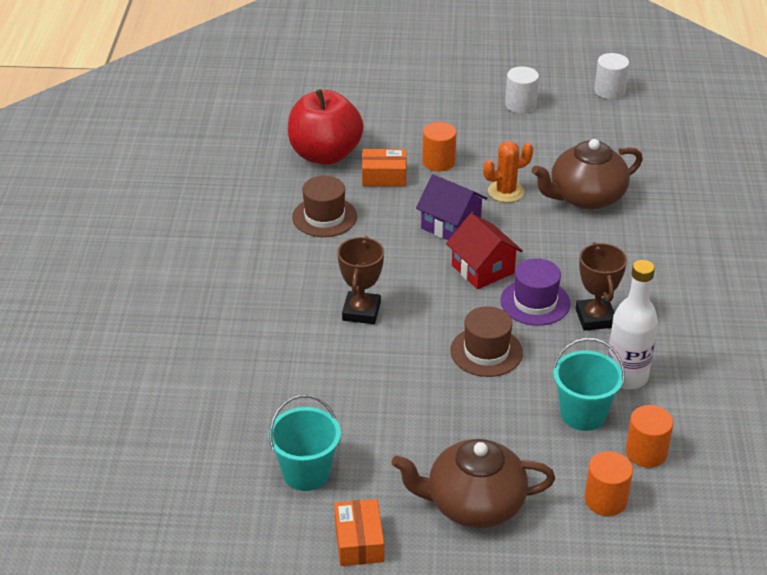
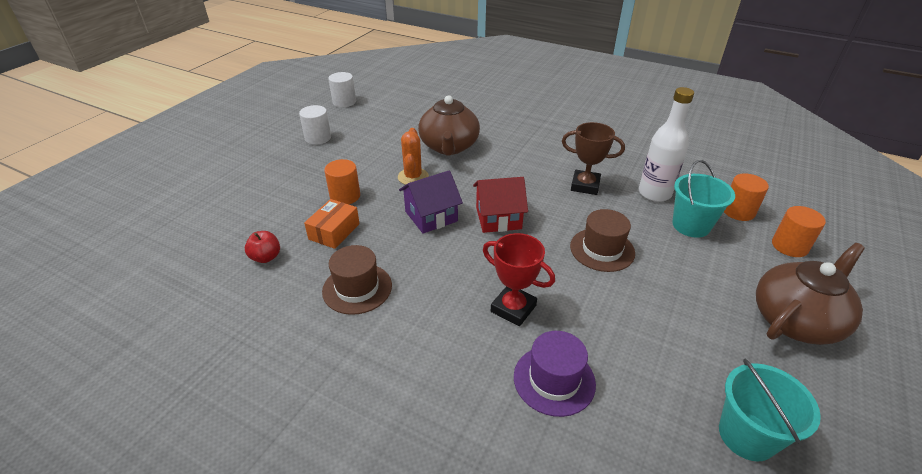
camera: 65 degrees left, 0 degrees up
red apple [288,89,364,165] -> red apple [245,231,280,263], size x0.41
orange box [334,499,384,566] -> none
brown trophy [337,236,384,324] -> red trophy [483,233,555,326]
brown teapot [391,439,555,528] -> brown teapot turned 150 degrees counterclockwise [756,243,865,345]
purple hat [500,258,570,326] -> purple hat moved to [514,331,596,417]

